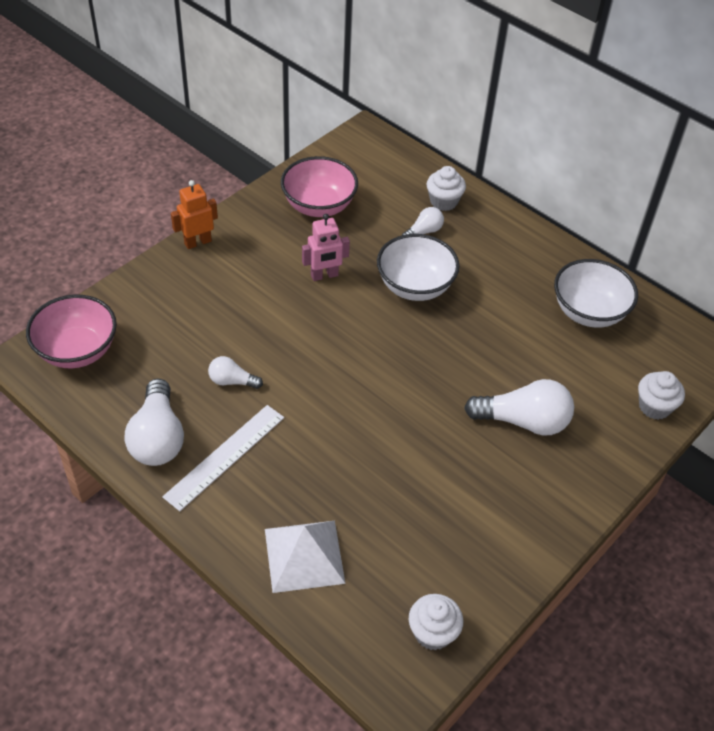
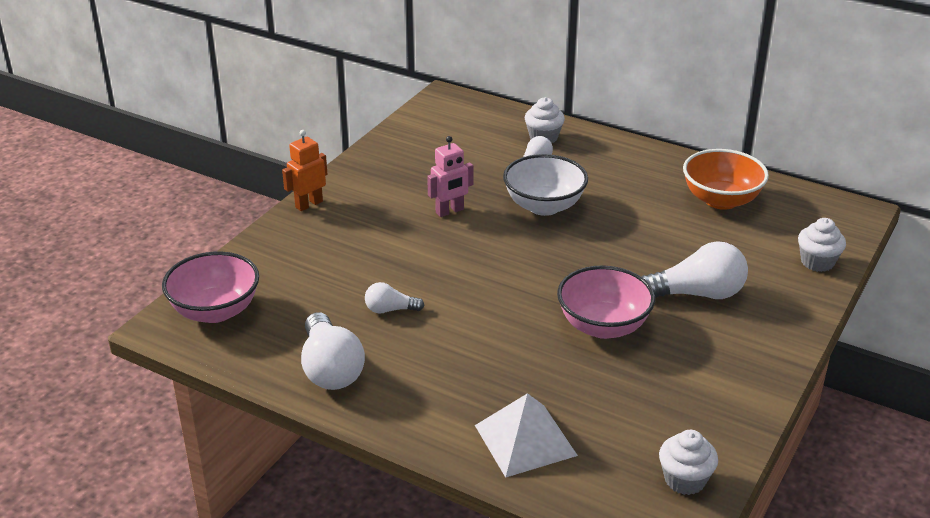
camera: 10 degrees left, 15 degrees down
white ruler [162,405,284,511] -> none
pink bowl [281,156,358,217] -> pink bowl moved to [557,265,655,339]
white bowl [554,259,638,328] -> orange bowl [683,149,769,210]

